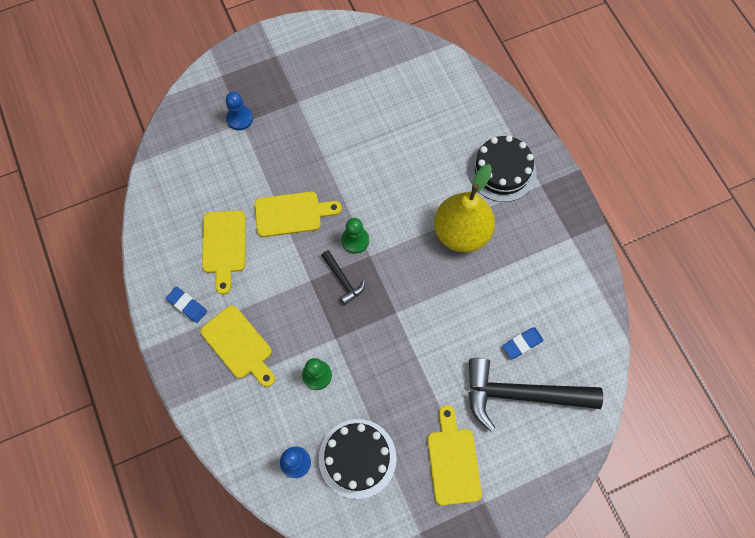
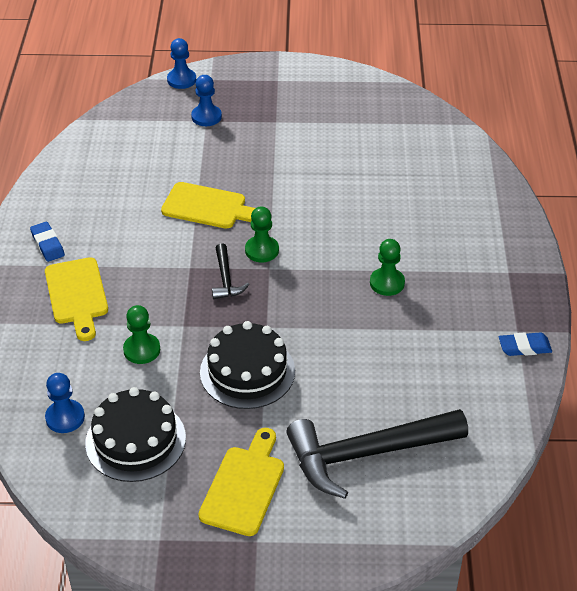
camera: 25 degrees right, 25 degrees down
yellow cutting board [202,211,246,295] -> none
yellow pear [434,164,495,252] -> green pawn [370,239,405,296]
black cake [468,135,537,202] -> black cake moved to [200,321,295,409]
black hammer [468,358,603,431] -> black hammer turned 45 degrees counterclockwise [287,409,468,499]
blue eraser [503,327,544,359] -> blue eraser moved to [499,332,552,356]
none -> blue pawn [167,38,196,89]

